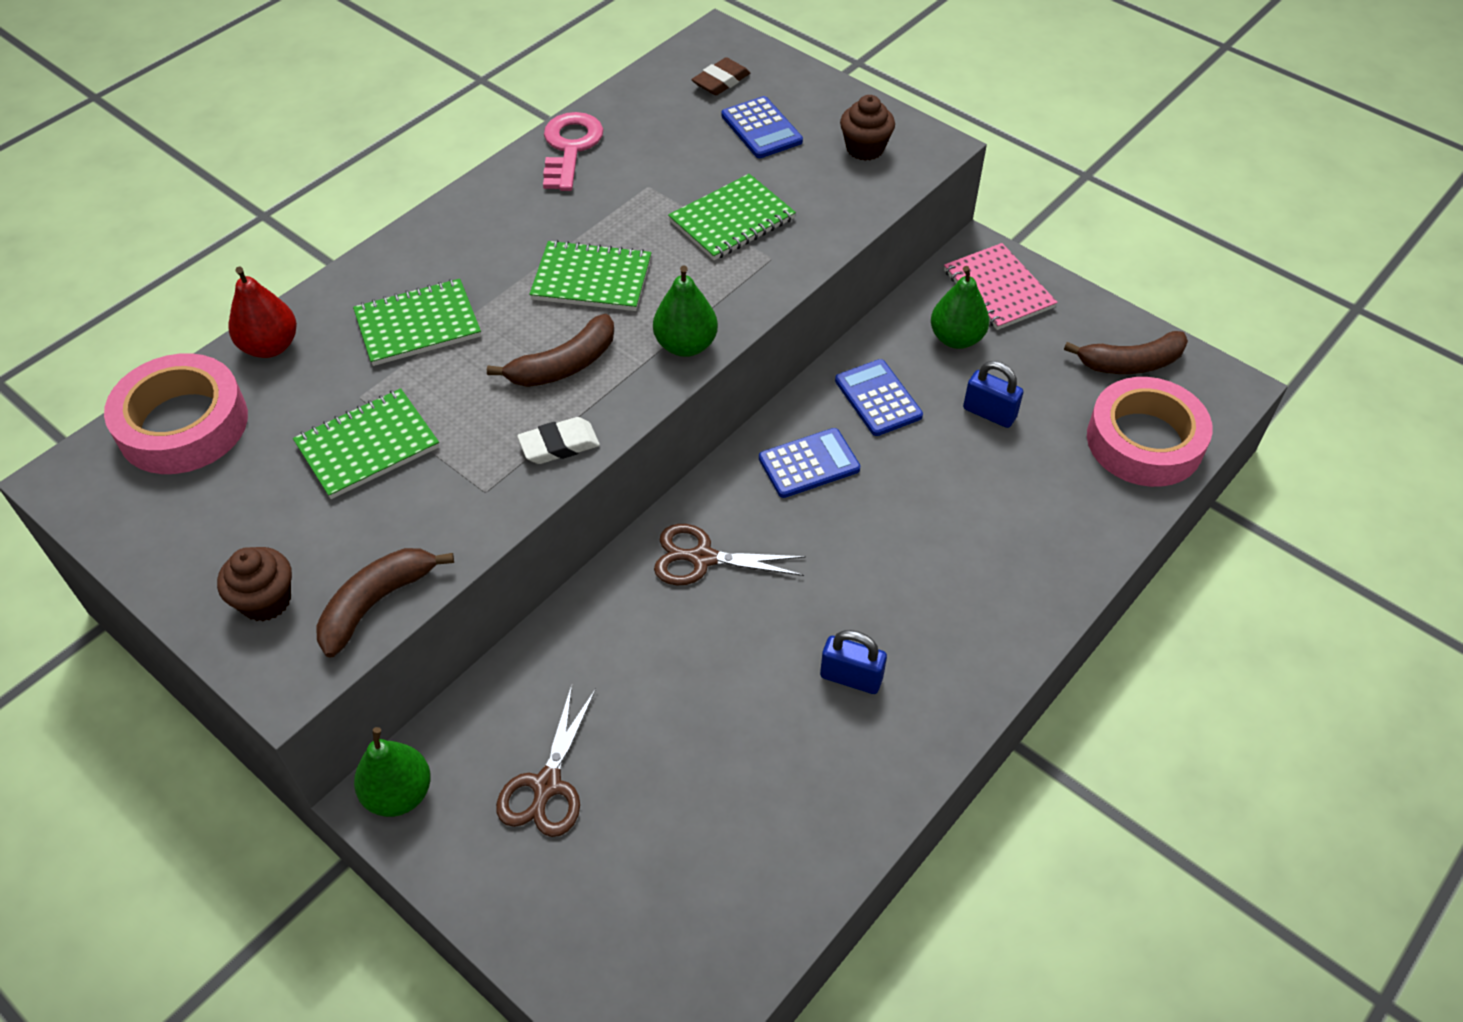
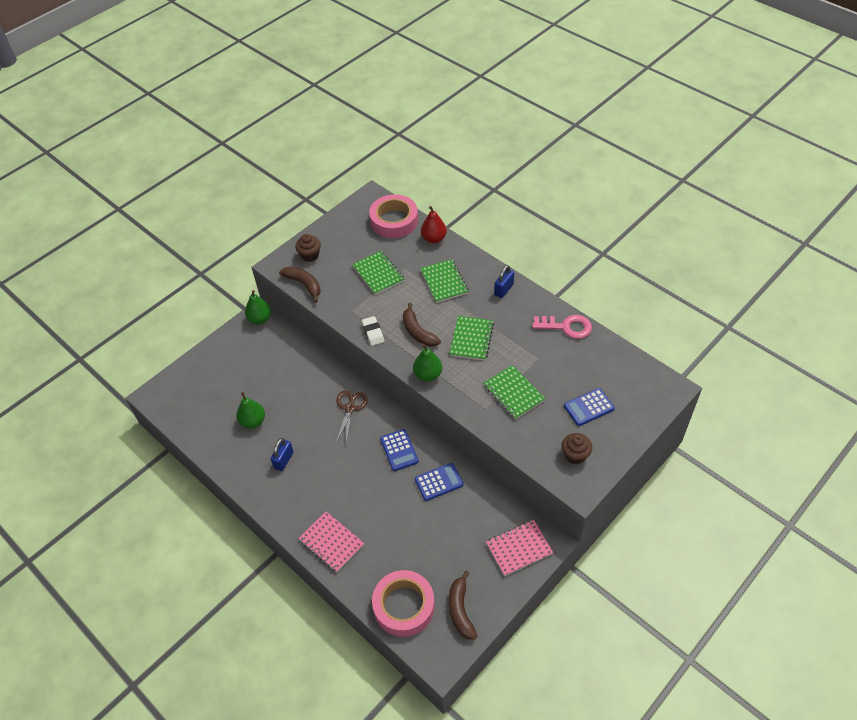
camera: 95 degrees right, 0 degrees up
brown scissors [496,685,596,837] -> none
brown eraser [692,57,750,95] -> none
green pear [931,266,989,349] -> green pear moved to [236,392,265,429]
blue padlock [963,361,1023,428] -> blue padlock moved to [494,265,514,298]
none -> pink notebook [298,511,364,572]

